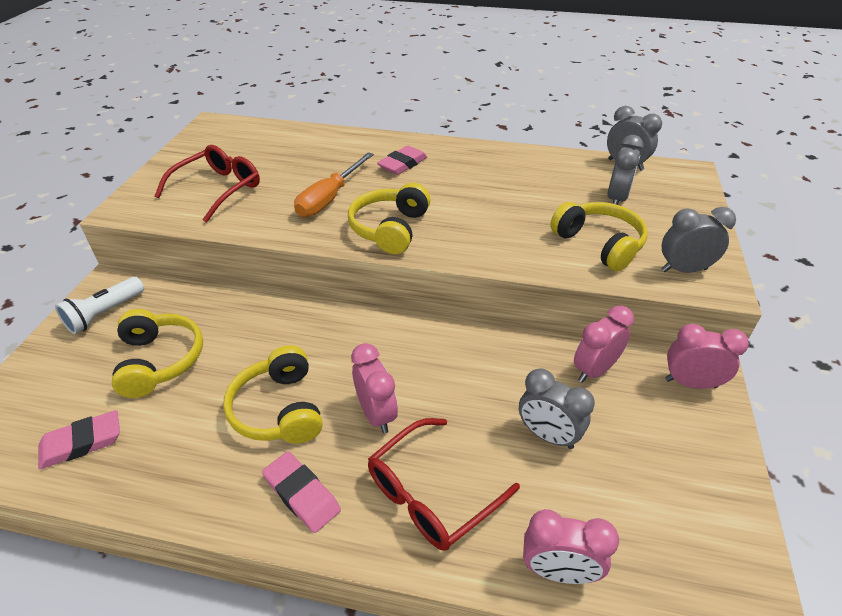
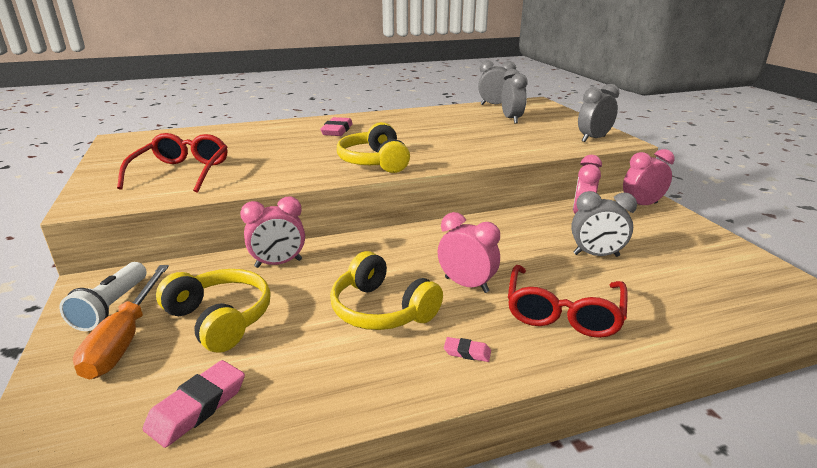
camera: 30 degrees left, 15 degrees down
pink eraser [262,451,341,533] -> pink eraser [444,337,491,362], size x0.54
orange screwdriver [294,152,374,217] -> orange screwdriver moved to [73,265,169,380]
pink clock [523,509,619,584] -> pink clock moved to [240,197,305,268]
yellow headphones [550,202,648,272] -> none

